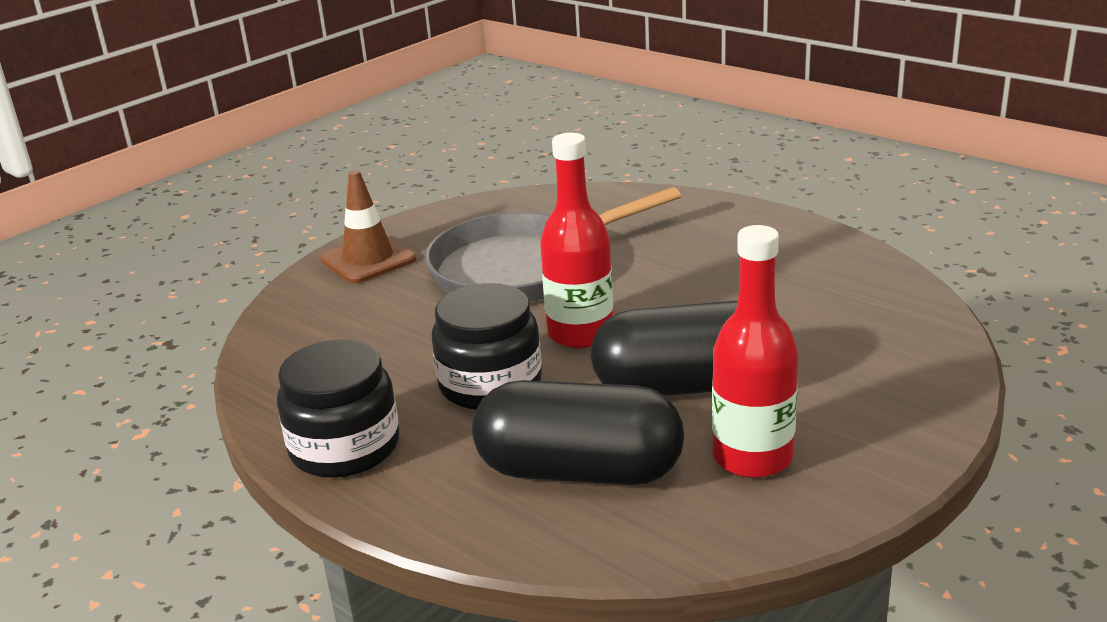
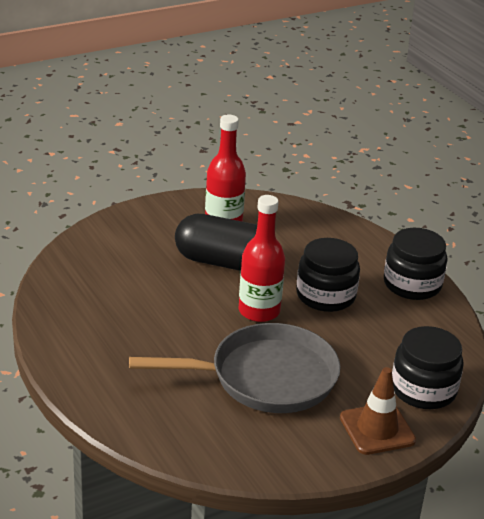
camera: 165 degrees left, 5 degrees up
black capsule [472,380,684,485] -> none
none -> black jar [392,326,464,409]

